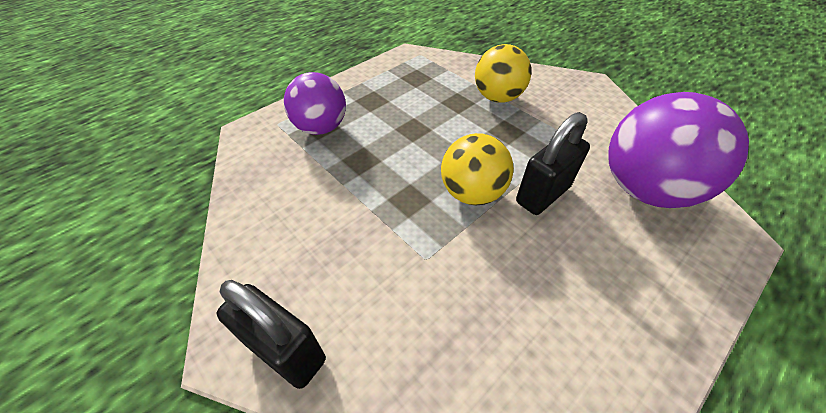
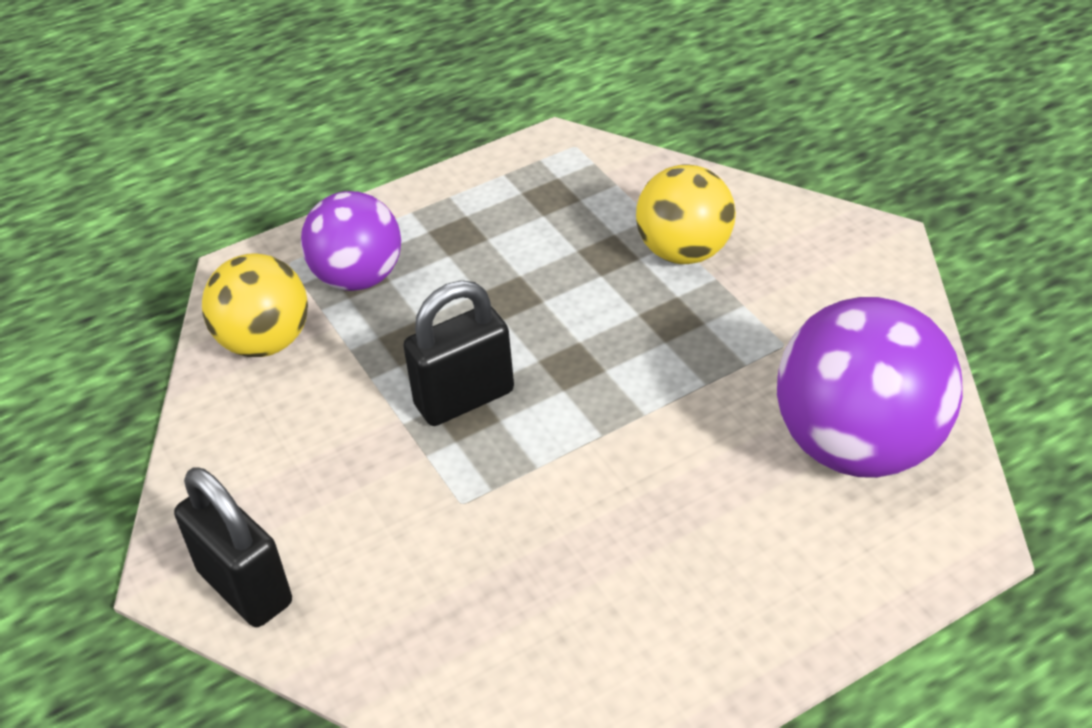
camera: 15 degrees right, 5 degrees down
yellow ball [441,133,514,205] -> yellow ball moved to [202,253,308,357]
black padlock [516,112,590,215] -> black padlock moved to [403,281,514,426]

